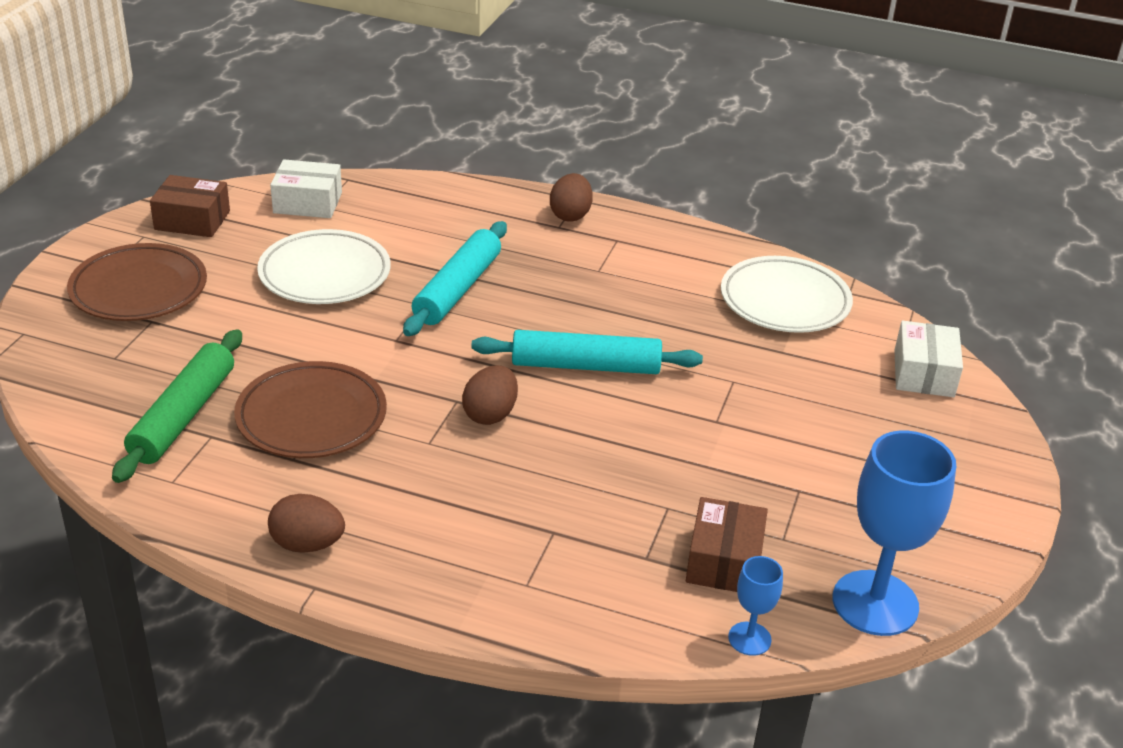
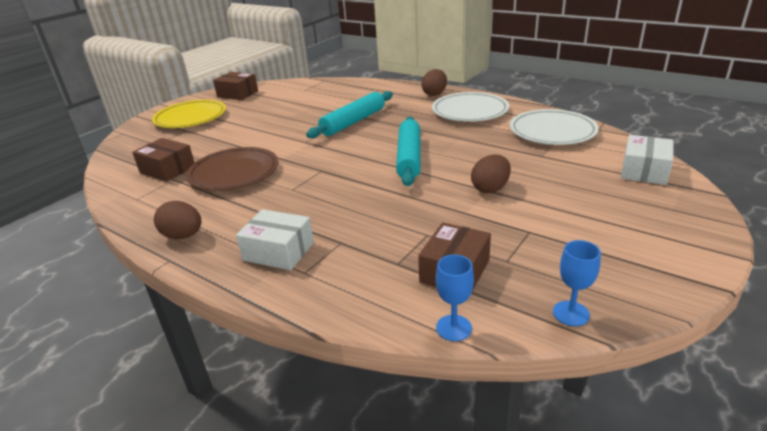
camera: 20 degrees right, 5 degrees down
brown plate [67,243,207,321] -> yellow plate [152,100,226,128]
green rolling pin [112,329,242,483] -> brown box [132,138,195,182]
white plate [257,229,391,304] -> white plate moved to [432,92,509,122]
white box [270,159,342,218] -> white box moved to [236,209,314,270]
brown egg [462,365,518,425] -> brown egg moved to [471,154,511,193]
turquoise rolling pin [471,330,703,374] -> turquoise rolling pin turned 75 degrees clockwise [396,117,421,186]
blue goblet [833,430,956,636] -> blue goblet [553,240,601,326], size x0.49

